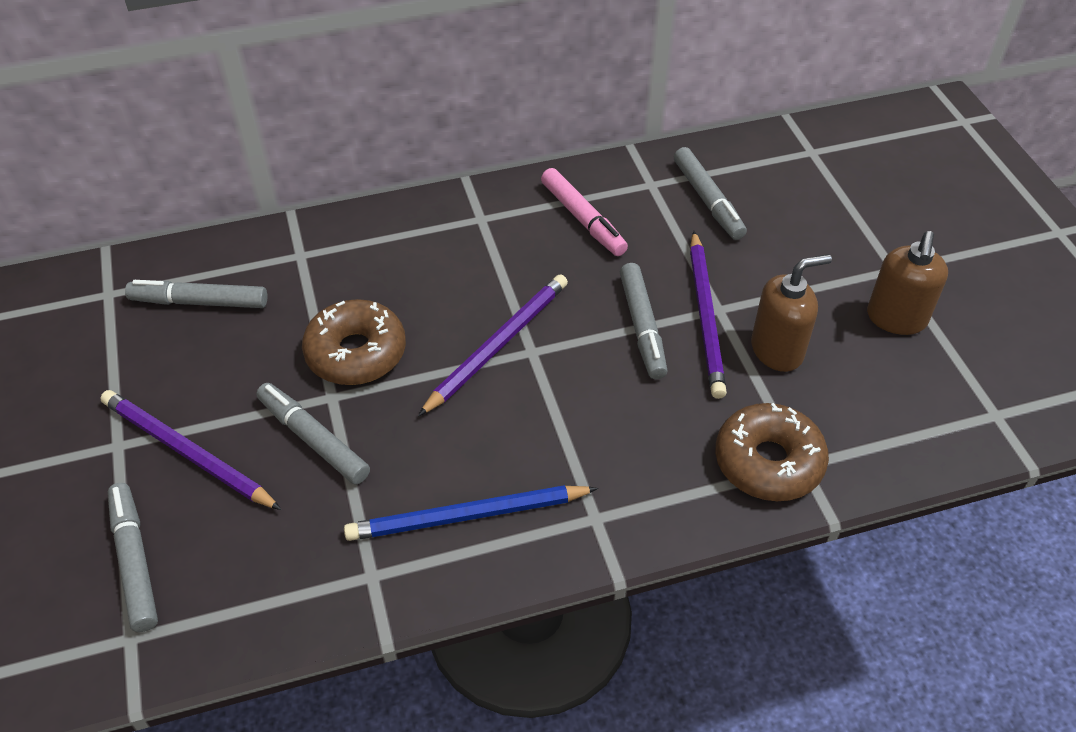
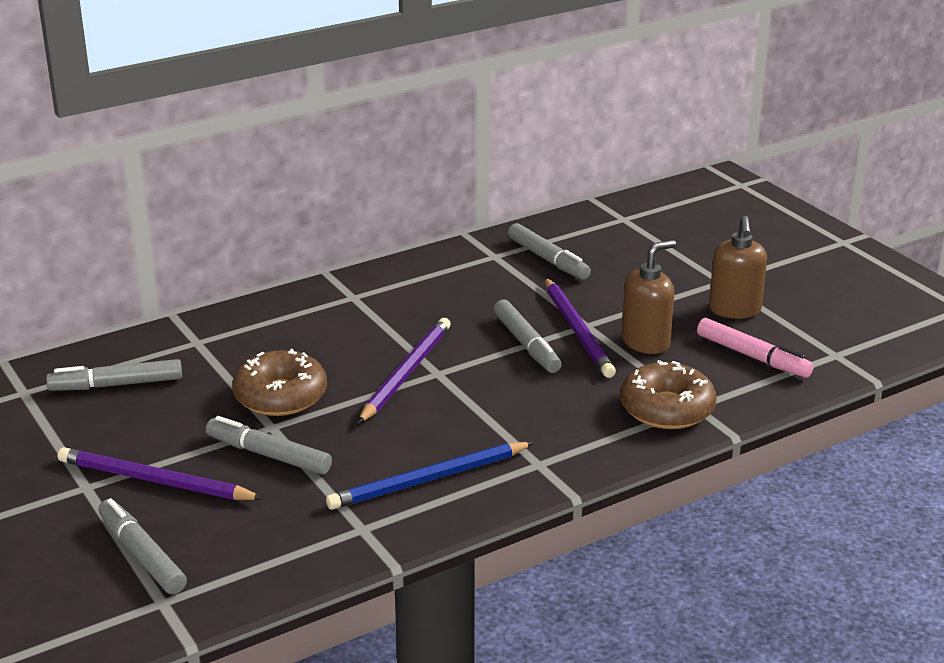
camera: 15 degrees left, 20 degrees down
pink marker [541,168,628,256] -> pink marker moved to [697,318,814,378]

